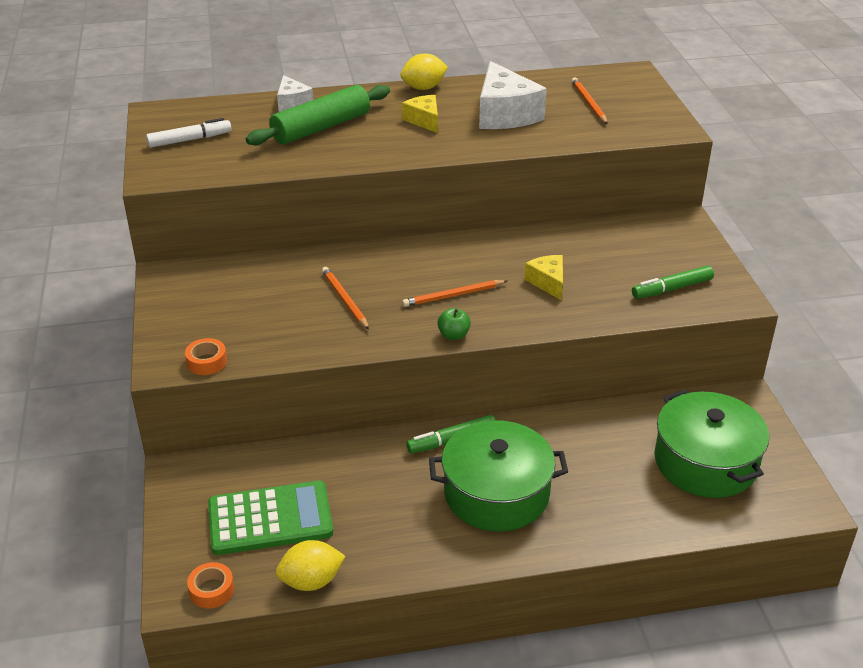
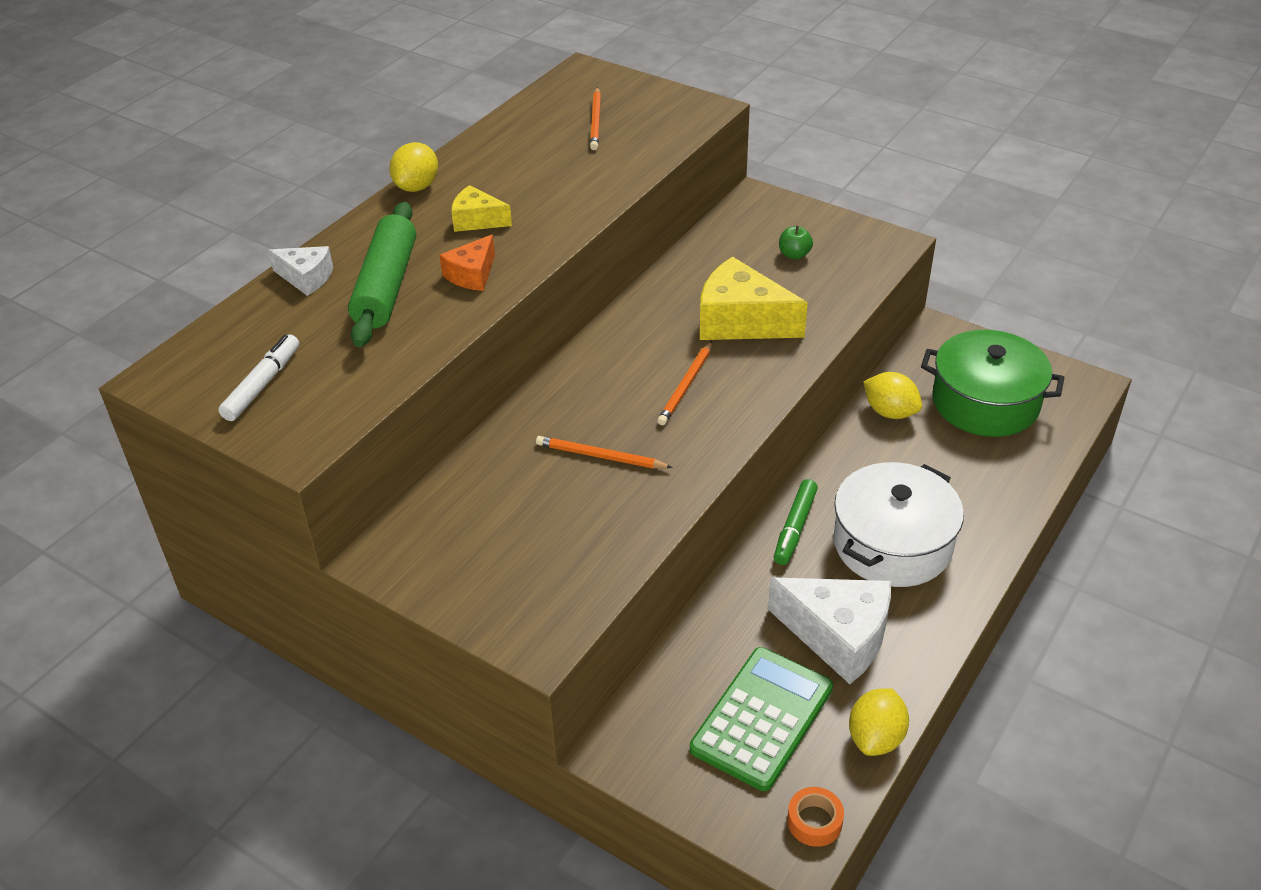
camera: 45 degrees left, 5 degrees up
orange tape [185,338,227,375] -> none
green pot [429,420,568,531] -> white pot [834,462,964,587]
green apple [437,308,471,340] -> green apple moved to [779,226,813,260]
white cheese [479,61,547,129] -> white cheese moved to [768,577,891,684]
yellow cheese [524,255,563,300] -> yellow cheese [700,257,808,340], size x1.83
orange pencil [572,77,608,124] -> orange pencil turned 120 degrees counterclockwise [590,87,601,150]
green marker [632,266,714,299] -> none
none -> orange cheese [439,234,495,291]
none -> yellow lemon [863,372,922,419]

